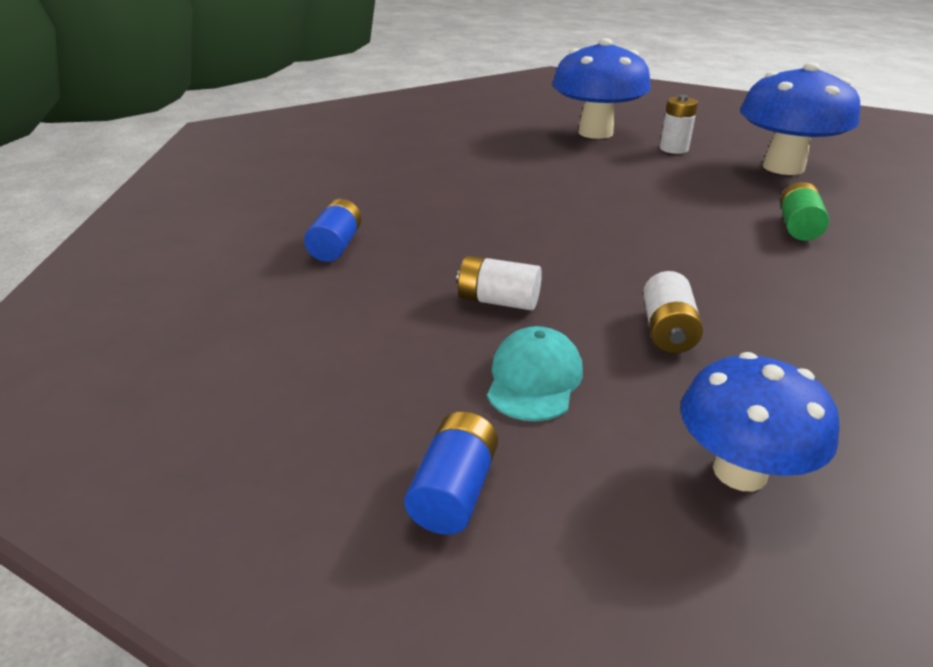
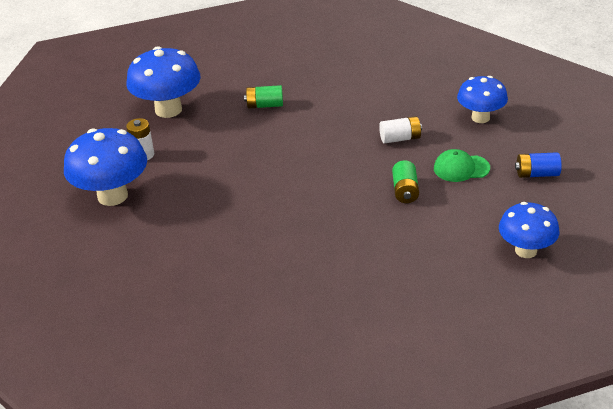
camera: 105 degrees left, 5 degrees up
blue battery [304,199,362,262] -> none
white battery [456,255,542,310] -> green battery [392,160,419,203]
turquoise cap [487,326,583,421] -> green cap [434,149,490,182]
none -> blue mushroom [499,202,560,258]

